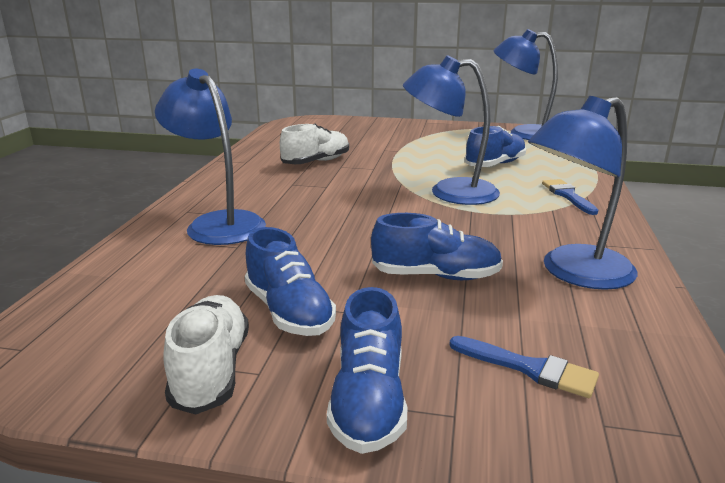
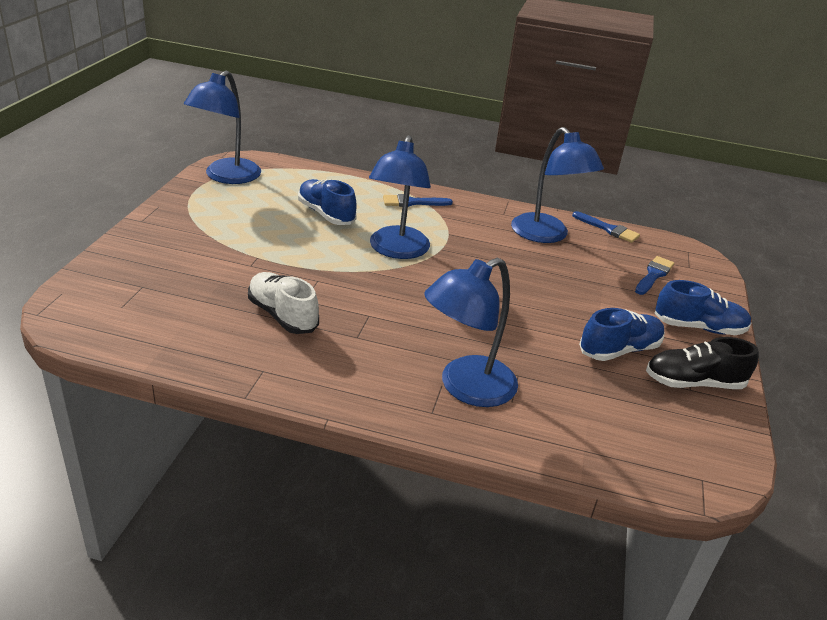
camera: 90 degrees left, 10 degrees up
white shoe [163,295,249,415] -> black shoe [646,337,758,389]
blue shoe [371,213,503,280] -> none
none -> blue brush [572,211,640,243]

